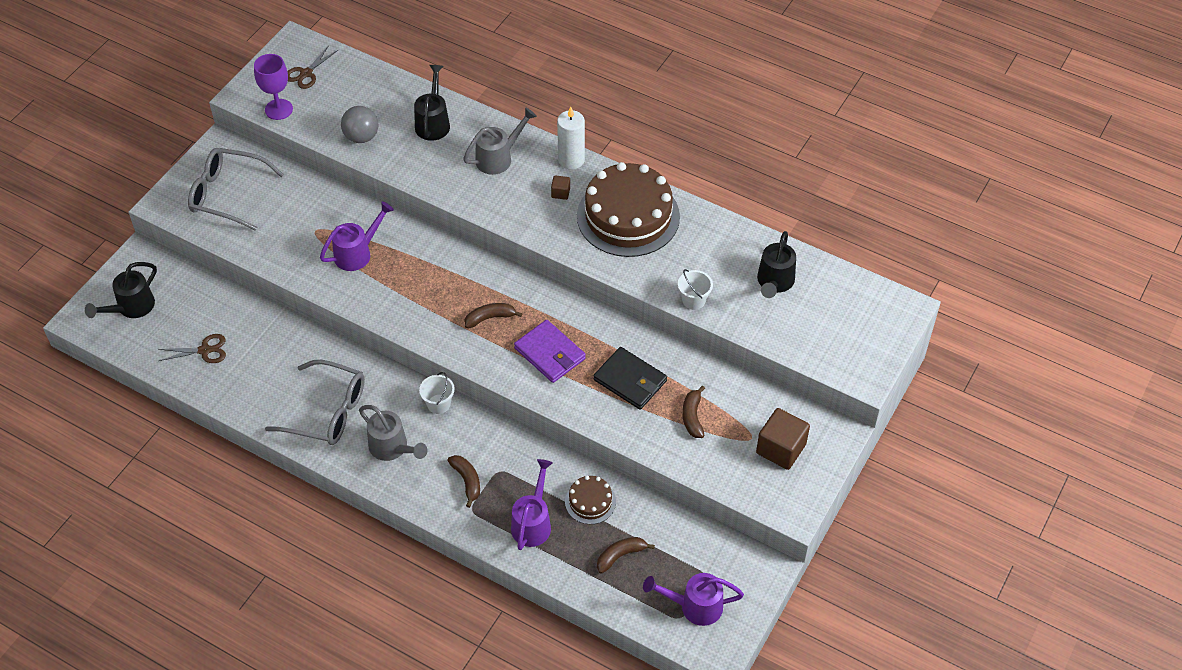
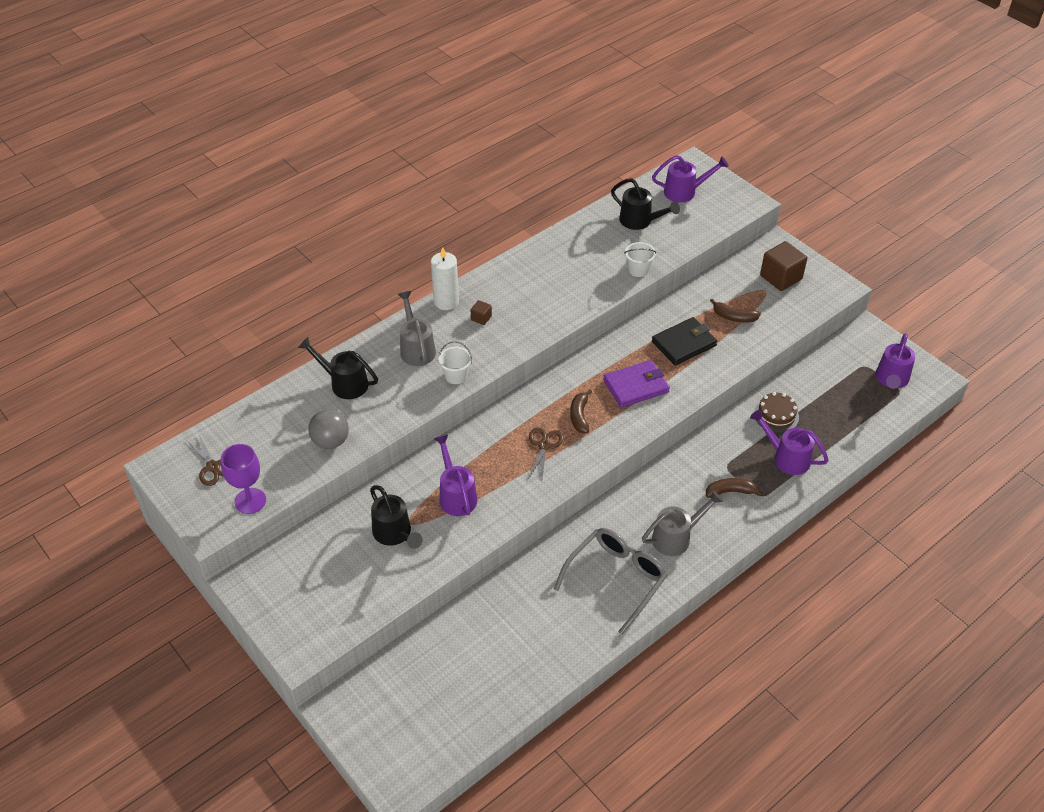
camera: 70 degrees left, 5 degrees down
black watering can [85,262,157,318] -> black watering can moved to [370,485,423,549]
brown scissors [158,334,226,363] -> brown scissors moved to [528,427,564,479]
grey glasses [188,148,284,231] -> none
white bucket [419,372,455,414] -> white bucket moved to [438,341,472,384]
brown cake [577,162,680,257] -> none
brown banana [597,537,655,574] -> none
none -> purple watering can [652,155,729,203]

